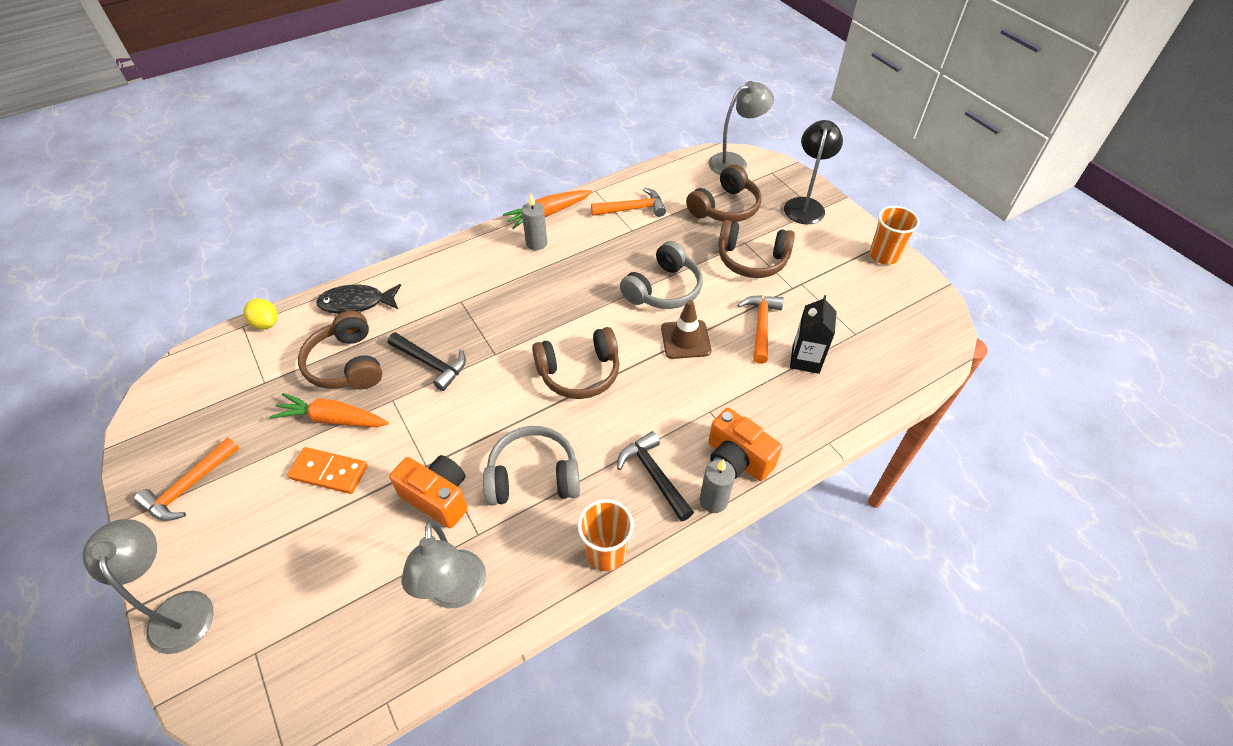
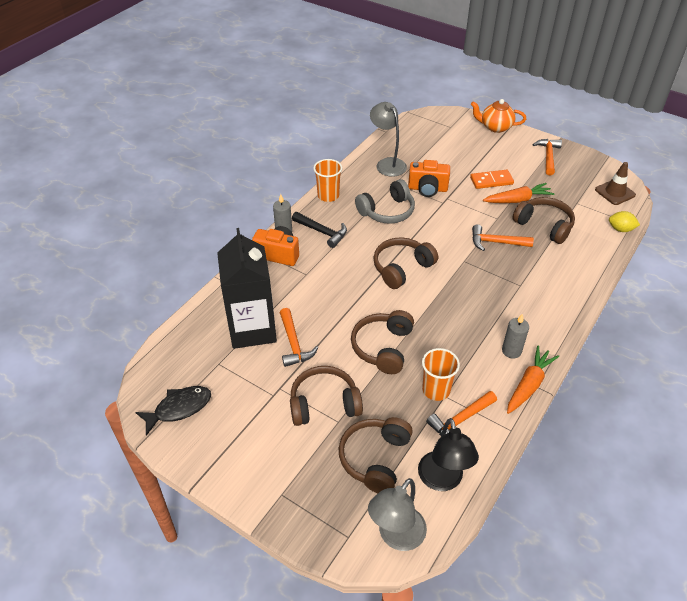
camera: 155 degrees right, 5 degrees down
grey lamp [83,519,214,654] -> orange teapot [471,99,526,133]
black fish [316,284,401,314] -> black fish moved to [135,386,211,436]
black hammer [388,332,466,391] -> orange hammer [472,224,534,251]
grey headphones [620,241,703,309] -> brown headphones [351,310,414,374]
brown traffic cone [661,300,711,359] -> brown traffic cone moved to [595,162,636,205]
black lamp [784,120,843,224] -> black lamp moved to [418,418,479,491]
black carton [790,295,837,374] -> black carton [217,228,277,349], size x1.90
orange cup [869,206,920,265] -> orange cup moved to [422,348,460,401]

